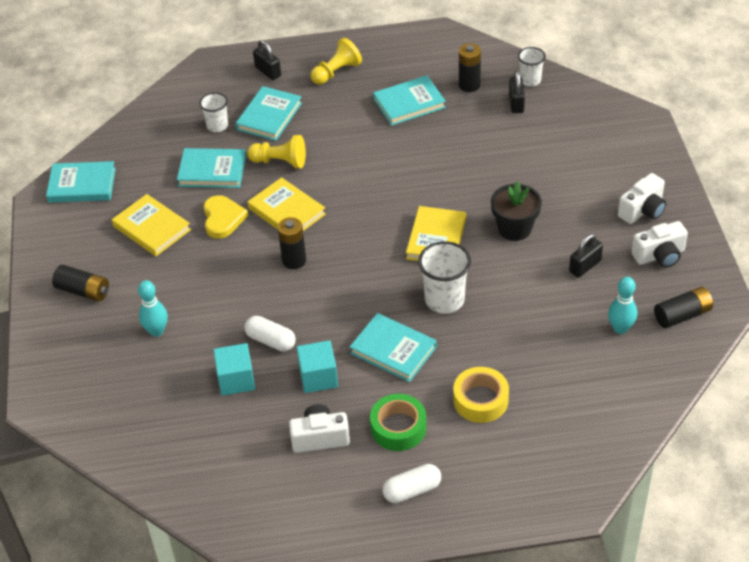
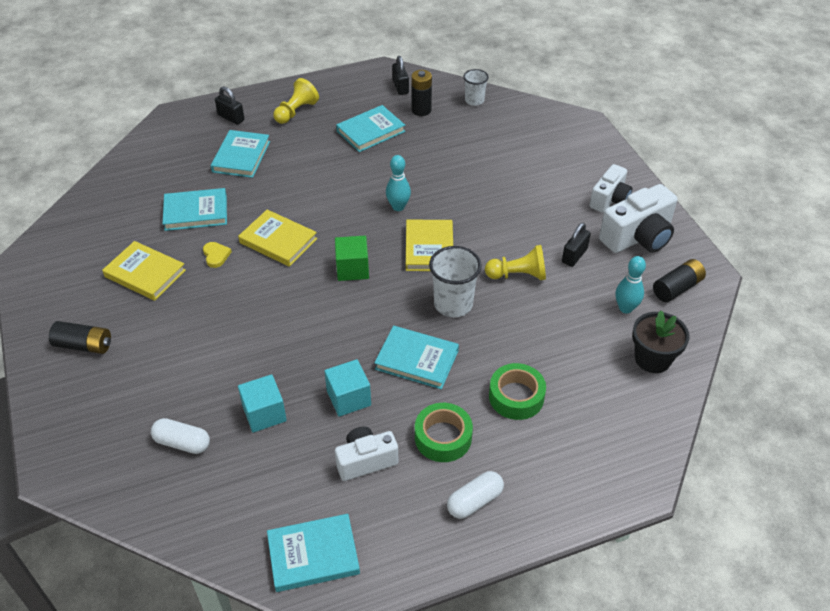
camera: 15 degrees left, 0 degrees up
turquoise book [46,161,116,203] -> turquoise book moved to [267,514,360,592]
turquoise bowling pin [138,280,168,337] -> turquoise bowling pin moved to [386,155,411,211]
white cup [199,92,228,132] -> none
yellow heart [203,195,248,239] -> yellow heart [203,242,232,268], size x0.62
white capsule [244,316,296,351] -> white capsule moved to [151,418,210,454]
yellow pawn [247,135,306,169] -> yellow pawn moved to [485,245,546,280]
black battery [278,217,306,269] -> none
yellow tape [453,367,509,423] -> green tape [489,363,546,420]
black flower pot [491,181,542,241] -> black flower pot moved to [632,311,690,373]
black padlock [509,70,525,113] -> black padlock moved to [392,56,409,95]
white camera [631,221,688,268] -> white camera [599,184,678,253], size x1.54
none -> green cube [335,236,369,281]

